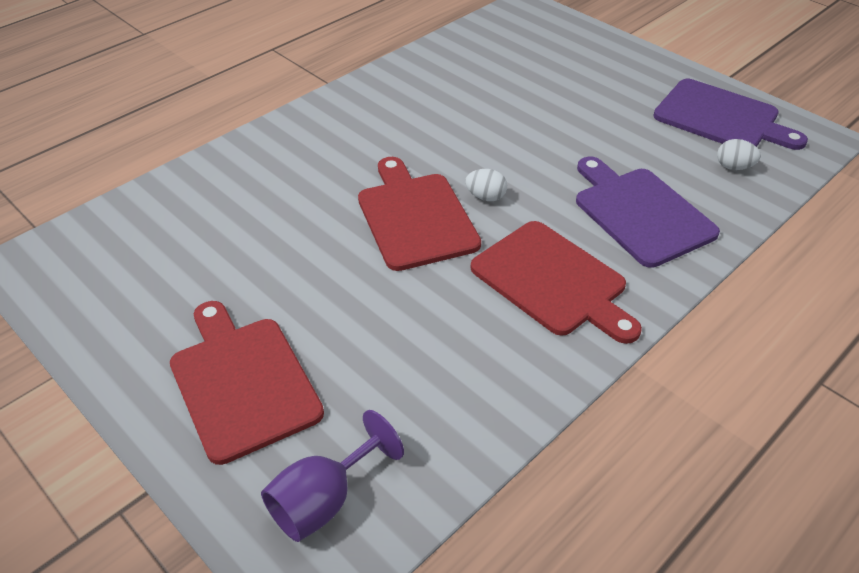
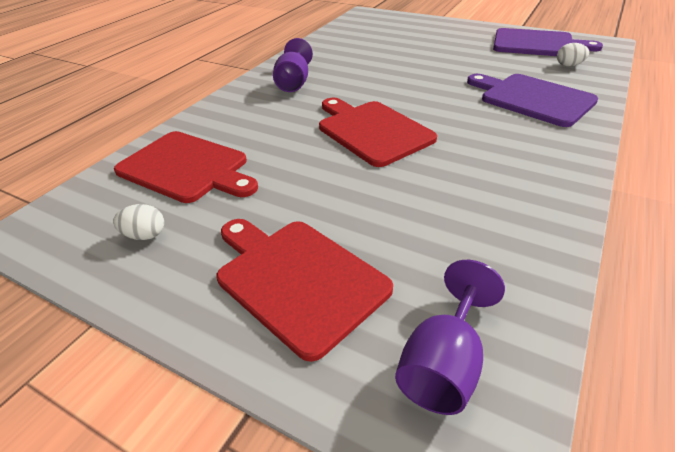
camera: 15 degrees left, 5 degrees down
white egg [465,169,507,201] -> white egg moved to [113,204,164,240]
red cutting board [471,221,642,344] -> red cutting board moved to [114,131,258,203]
none -> purple goblet [273,38,313,92]

